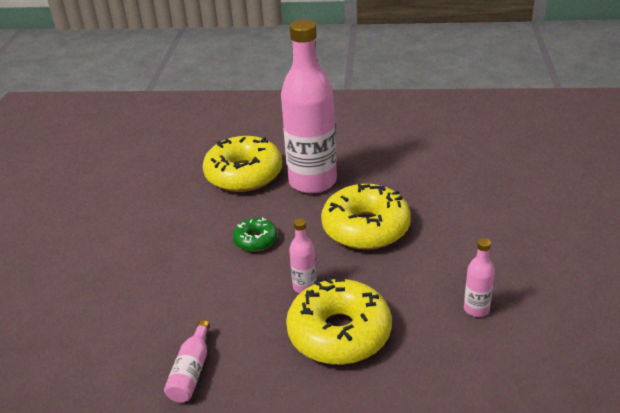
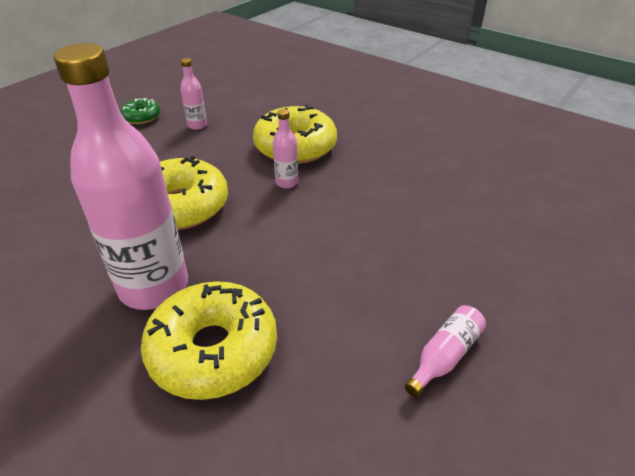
camera: 150 degrees left, 5 degrees up
pink bottle [164,320,210,403] -> pink bottle moved to [404,305,486,397]
green donut [233,217,278,252] -> green donut moved to [120,98,160,124]

